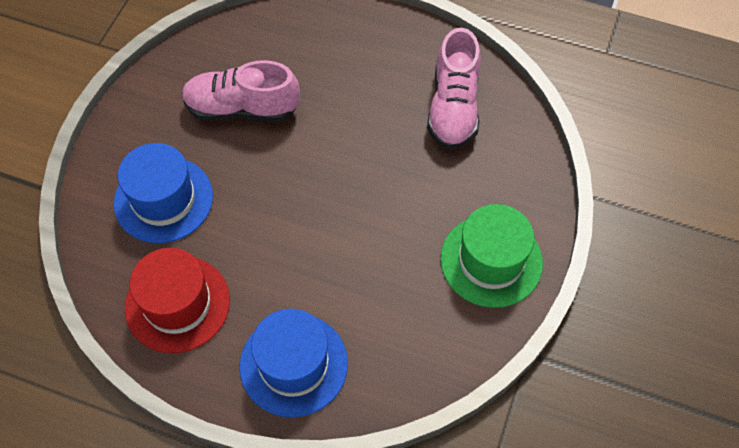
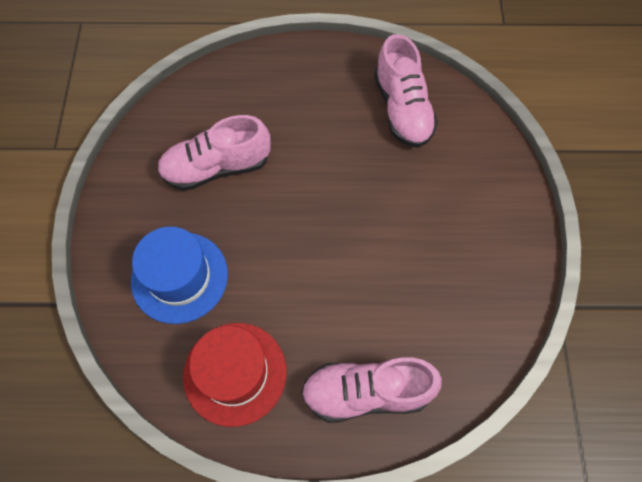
camera: 20 degrees left, 5 degrees up
blue hat [240,309,348,417] -> pink shoe [301,357,442,423]
green hat [440,204,543,308] -> none

